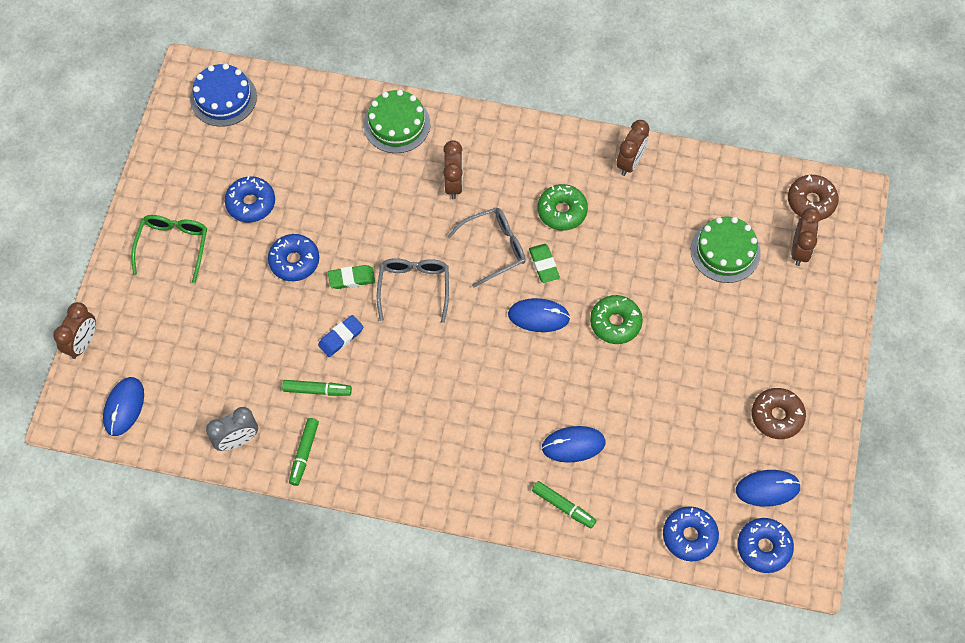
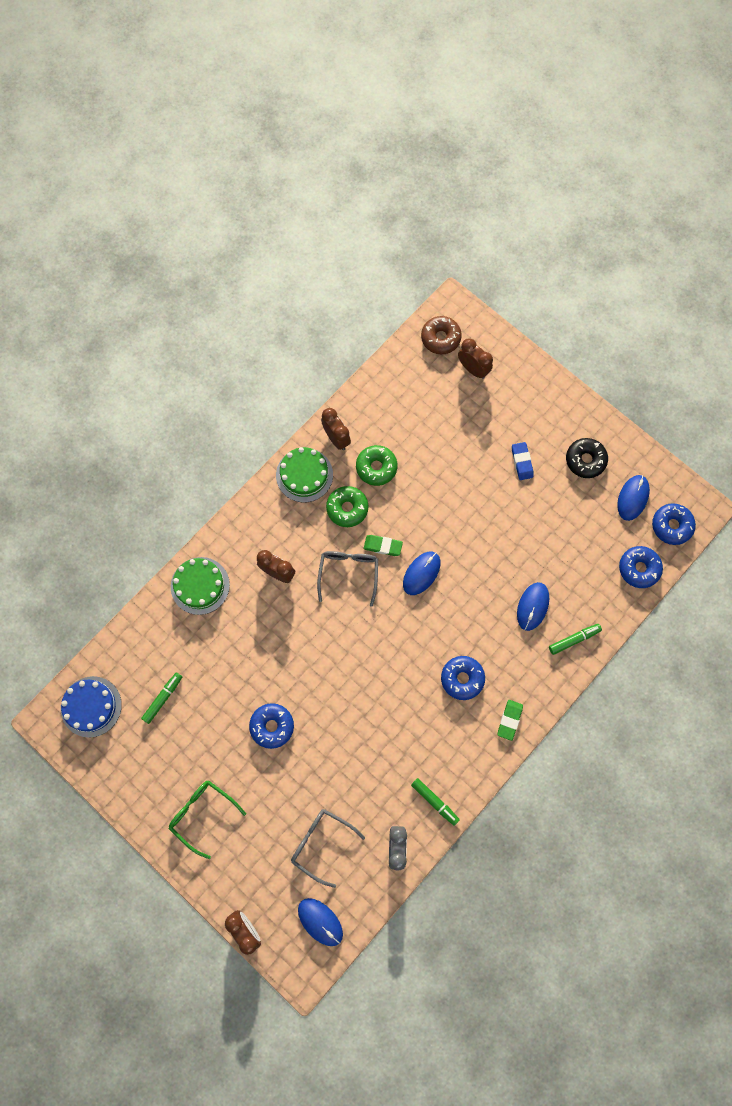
camera: 60 degrees left, 10 degrees up
blue donut [225,176,275,222] -> blue donut moved to [441,656,485,700]
green marker [282,380,352,396] -> green marker moved to [141,672,182,724]
blue eraser [318,315,363,357] -> blue eraser moved to [512,442,534,480]
green eraser [328,265,375,289] -> green eraser moved to [497,700,523,741]
grey glasses [377,258,449,323] -> grey glasses moved to [291,809,365,888]
green donut [590,295,643,344] -> green donut moved to [356,445,397,486]
green cake [691,217,761,283] -> green cake moved to [276,447,333,502]
brown donut [752,388,806,439] -> black donut [566,438,608,478]

